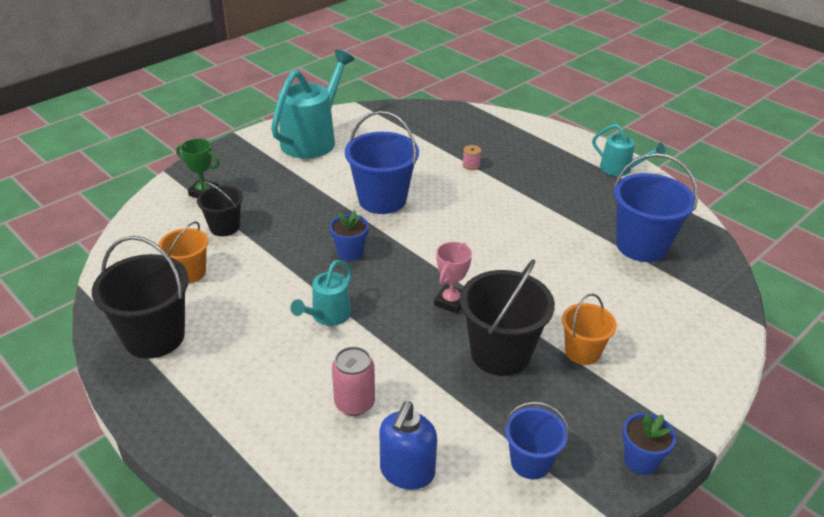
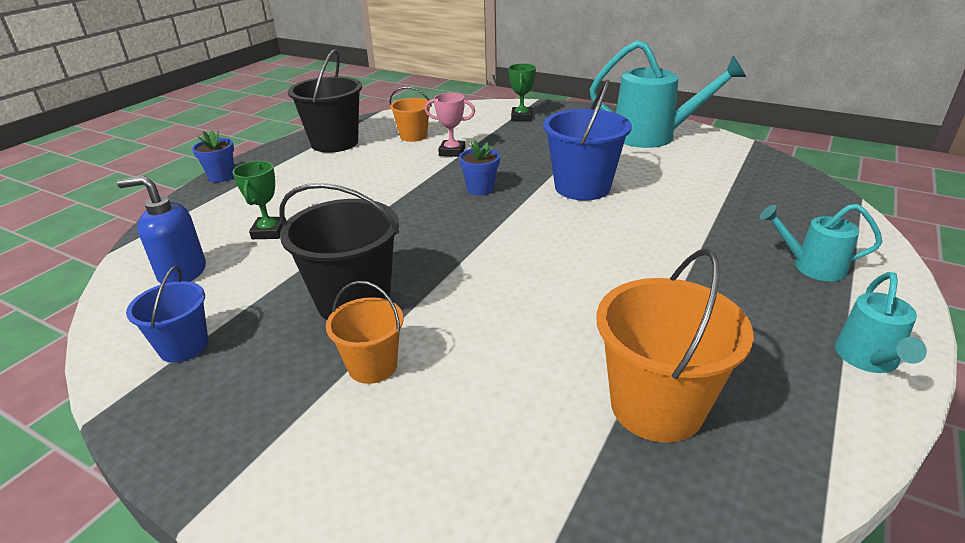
camera: 75 degrees right, 5 degrees down
black bucket [197,181,243,236] -> none
turquoise watering can [290,260,352,326] -> turquoise watering can moved to [760,204,882,282]
pink can [332,347,375,416] -> green trophy [233,161,283,239]
pink trophy [434,242,472,313] -> pink trophy moved to [425,93,475,157]
pink spool [462,145,481,170] -> none
blue bucket [614,153,698,262] -> orange bucket [596,249,754,443]
blue flower pot [623,412,676,475] -> blue flower pot moved to [192,129,234,182]

